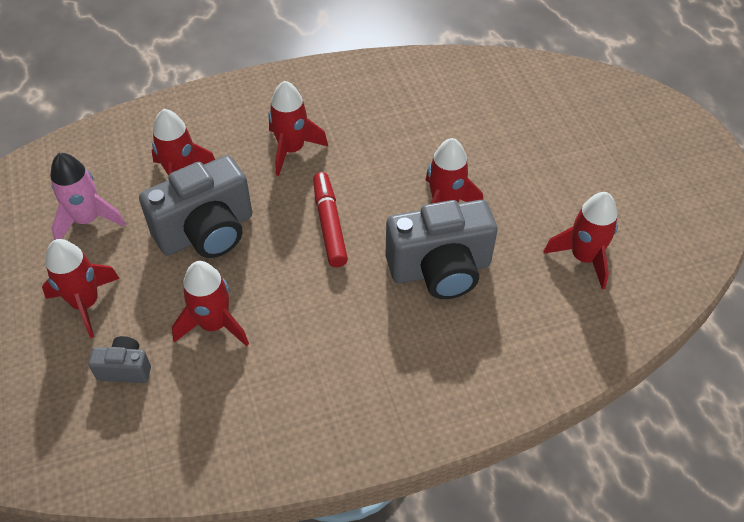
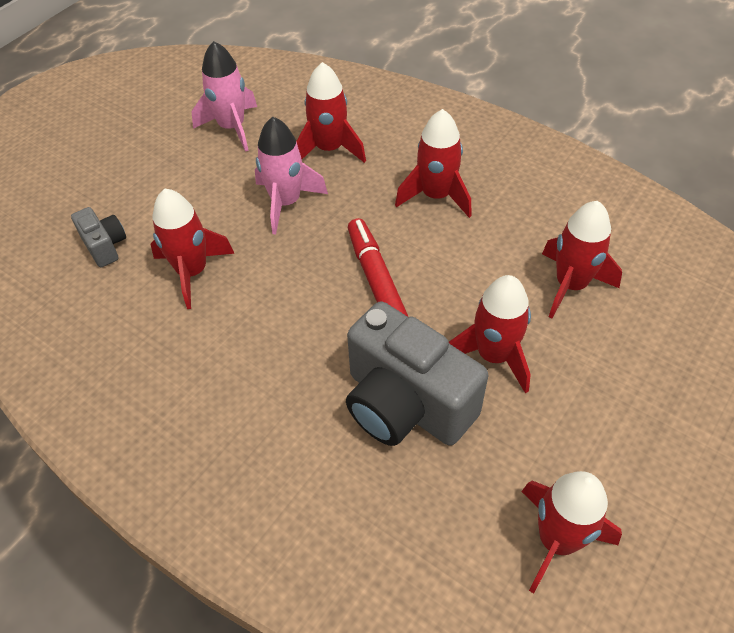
camera: 55 degrees right, 0 degrees up
red rocket [42,239,120,338] -> red rocket moved to [542,201,622,318]
grey camera [139,155,252,258] -> pink rocket [255,117,328,235]
red marker [313,172,348,267] -> red marker turned 60 degrees counterclockwise [348,218,408,317]

